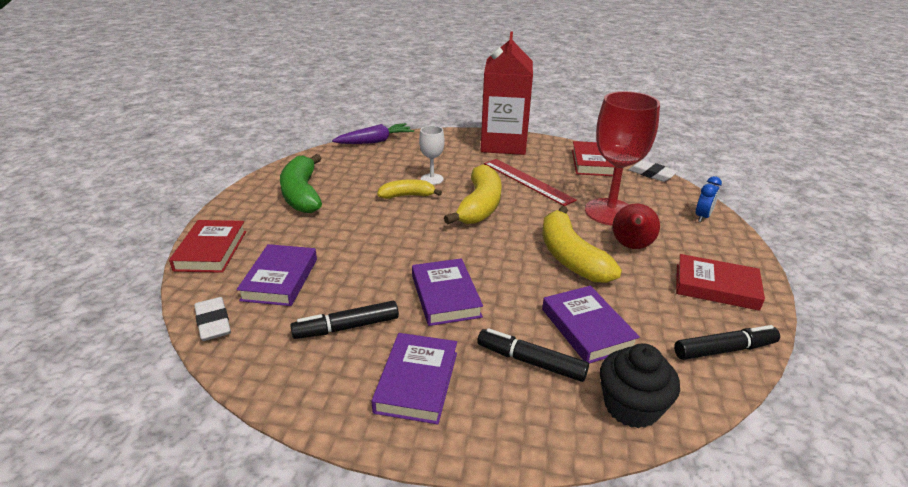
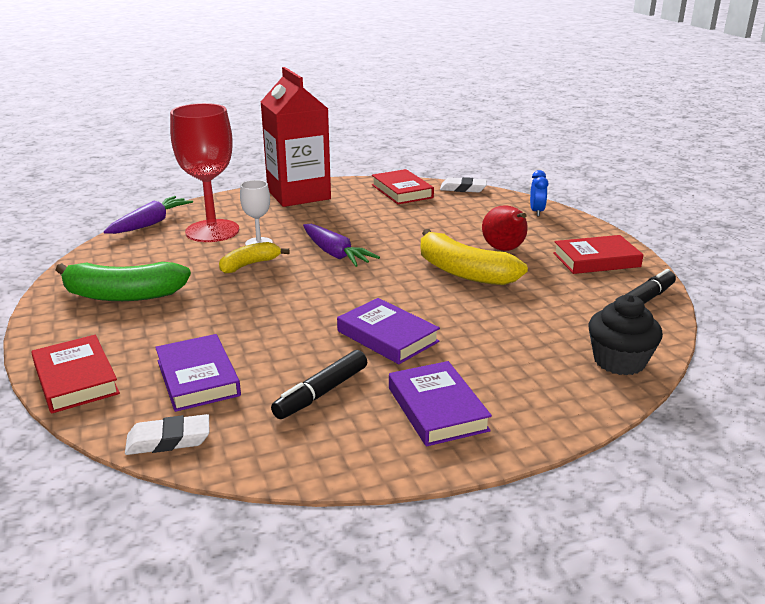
camera: 30 degrees left, 5 degrees down
white eraser [194,297,231,341] -> white eraser turned 45 degrees counterclockwise [125,414,209,455]
green banana [280,154,322,213] -> green banana turned 45 degrees counterclockwise [56,262,191,301]
yellow banana [444,164,502,224] -> purple carrot [303,224,380,267]
black marker [477,328,589,382] -> none
red ruler [484,159,577,206] -> none
purple book [542,286,640,364] -> none
red goblet [585,91,660,226] -> red goblet moved to [170,103,239,242]

